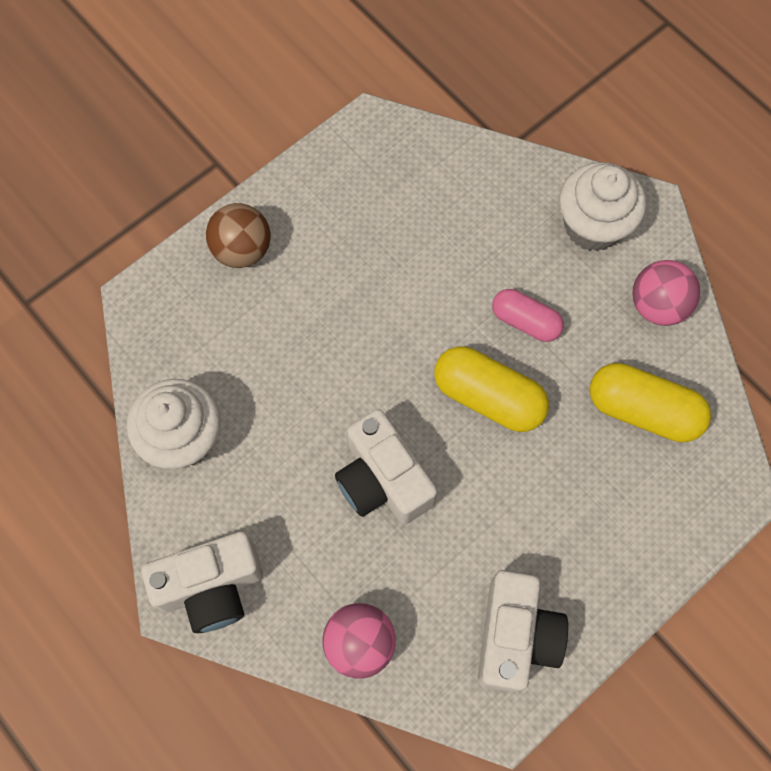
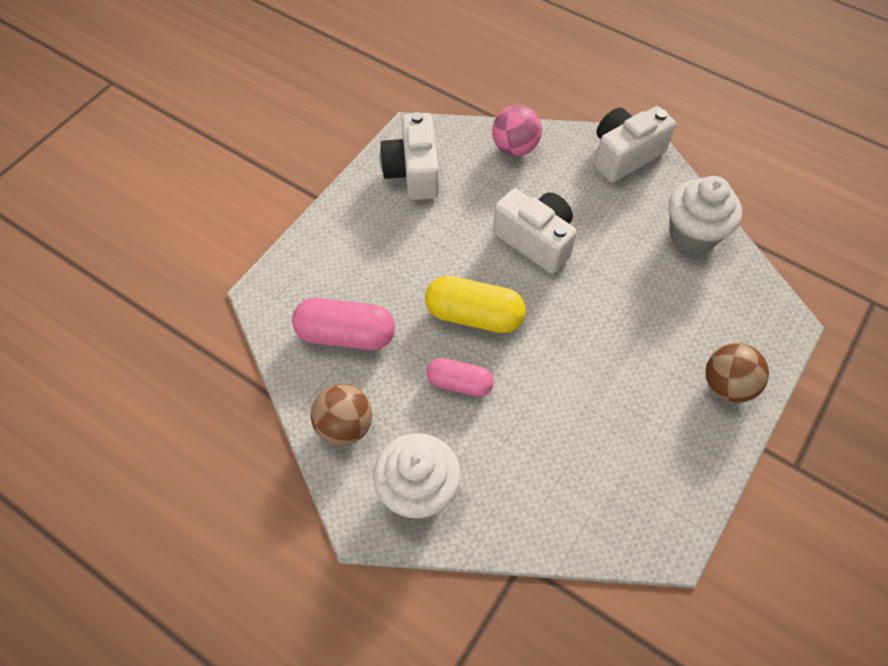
camera: 165 degrees right, 10 degrees down
yellow capsule [590,363,711,442] -> pink capsule [292,298,395,350]
pink ball [632,260,700,326] -> brown ball [311,384,372,446]

